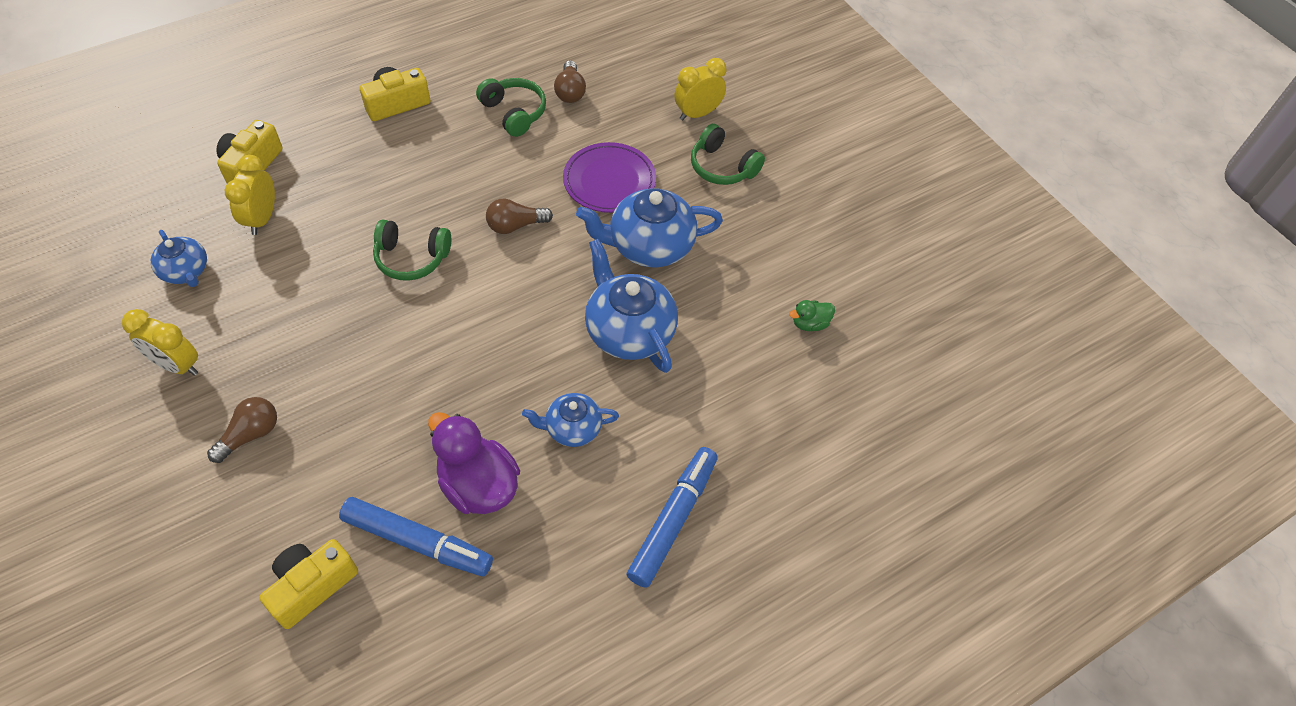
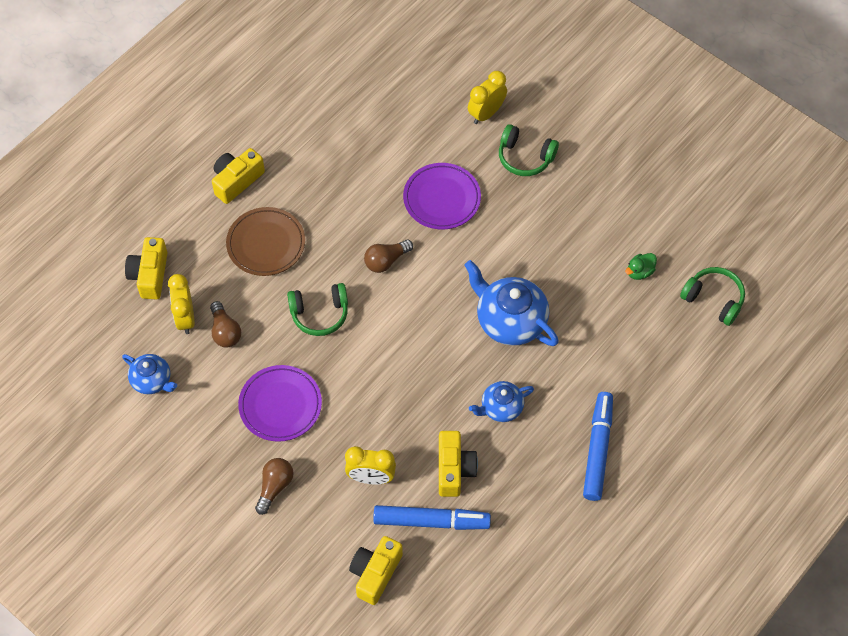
camera: 15 degrees left, 5 degrees up
yellow clock [122,309,198,376] -> yellow clock moved to [345,446,396,485]
purple duck [428,412,520,514] -> yellow camera [439,431,478,497]
green headphones [476,78,546,137] -> green headphones moved to [680,267,745,326]
brown light bulb [554,60,586,103] -> brown light bulb moved to [210,301,241,348]
blue teapot [576,188,723,267] -> none
none -> brown plate [226,207,305,276]
none -> purple plate [238,365,322,442]

